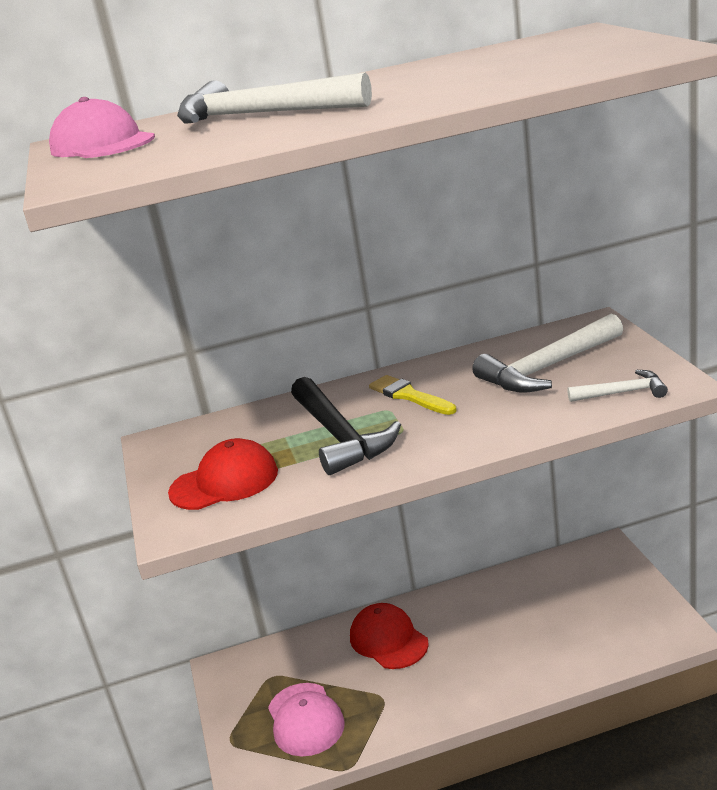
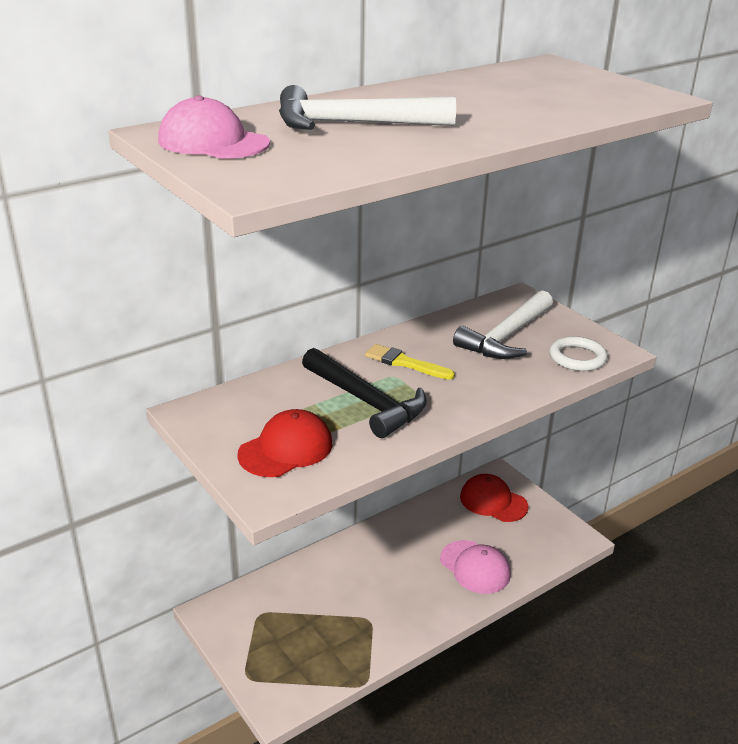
camera: 25 degrees left, 5 degrees up
pink cap [268,683,345,757] -> pink cap moved to [440,540,511,594]
red cap [350,603,429,669] -> red cap moved to [460,474,528,522]
white hammer [567,370,668,402] -> white ring [550,336,608,371]

